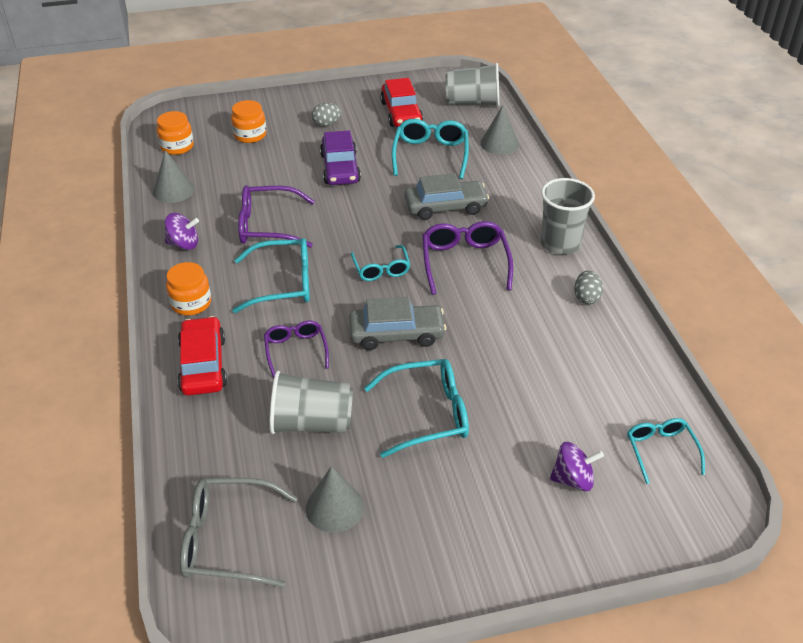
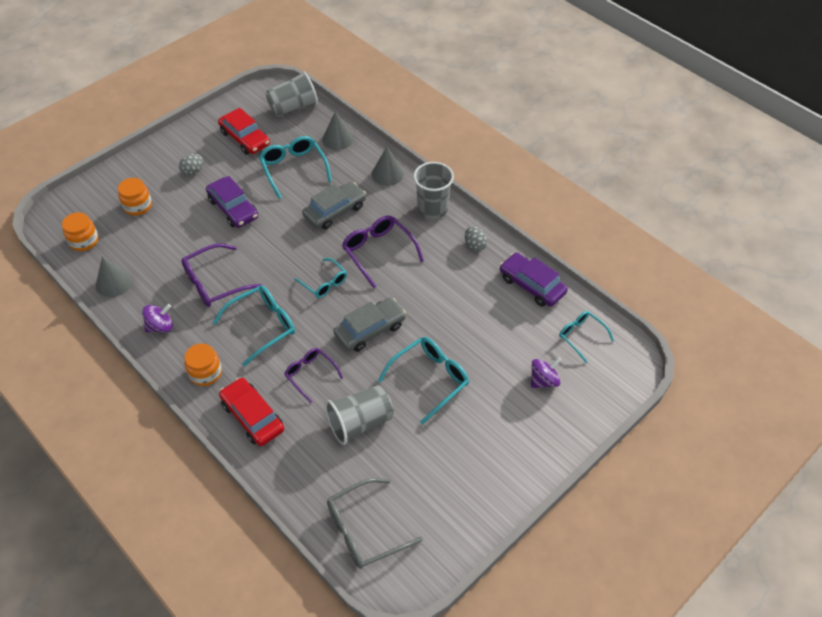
camera: 30 degrees left, 10 degrees up
grey cone [306,466,364,533] -> grey cone moved to [372,147,404,186]
none -> purple car [500,253,568,307]

